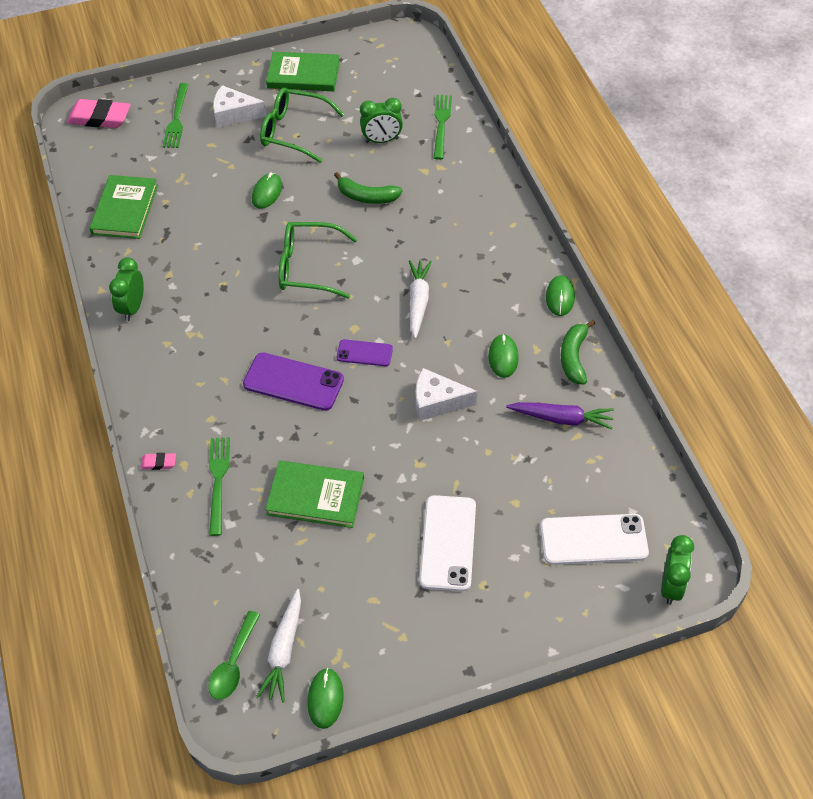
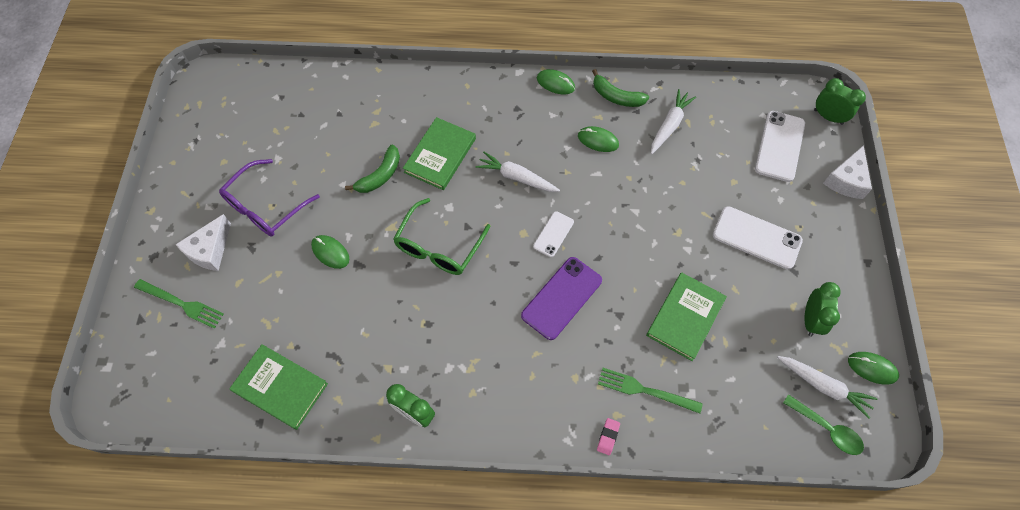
camera: 70 degrees left, 10 degrees up
pink eraser [66,99,131,128] -> none
green glasses [260,88,344,163] -> purple glasses [219,159,320,236]
green book [266,52,340,91] -> green book moved to [403,117,476,190]
purple phone [337,339,393,366] -> white phone [533,211,574,257]
green clock [360,98,403,143] -> green clock moved to [805,282,841,336]
white cheese [416,368,478,421] -> white cheese moved to [823,145,872,199]
green fork [434,95,452,160] -> none
purple carrot [506,402,614,430] -> white carrot [651,89,696,154]

